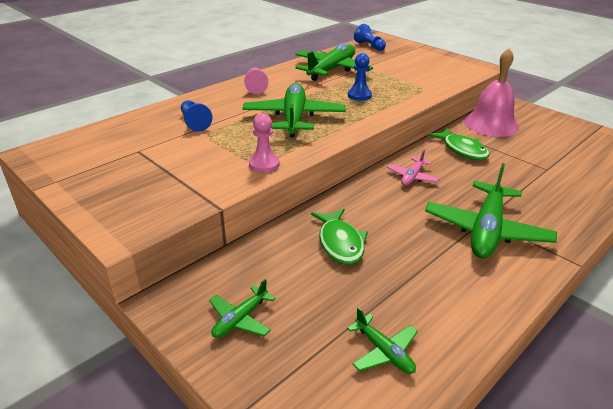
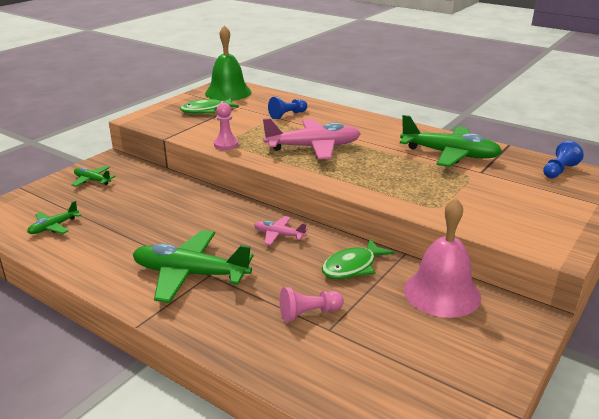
camera: 80 degrees right, 5 degrees down
green plane [242,83,346,137] -> pink plane [263,118,361,159]
pink pawn [244,67,268,94] -> pink pawn moved to [280,287,344,322]
green fish [311,208,368,264] -> green fish moved to [180,98,239,114]
blue pawn [348,53,372,101] -> none
none -> green bell [205,25,252,101]

